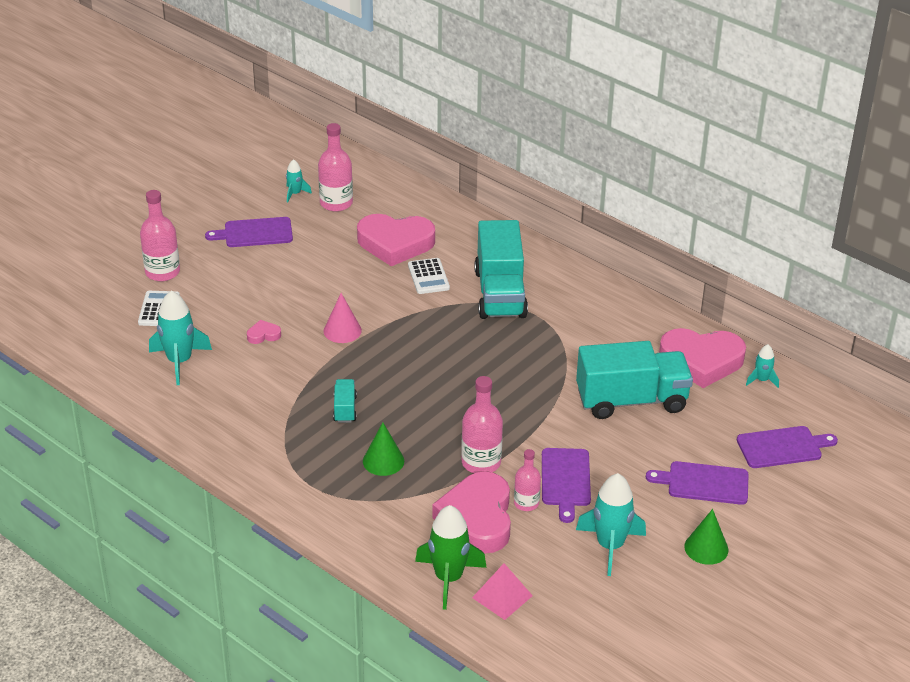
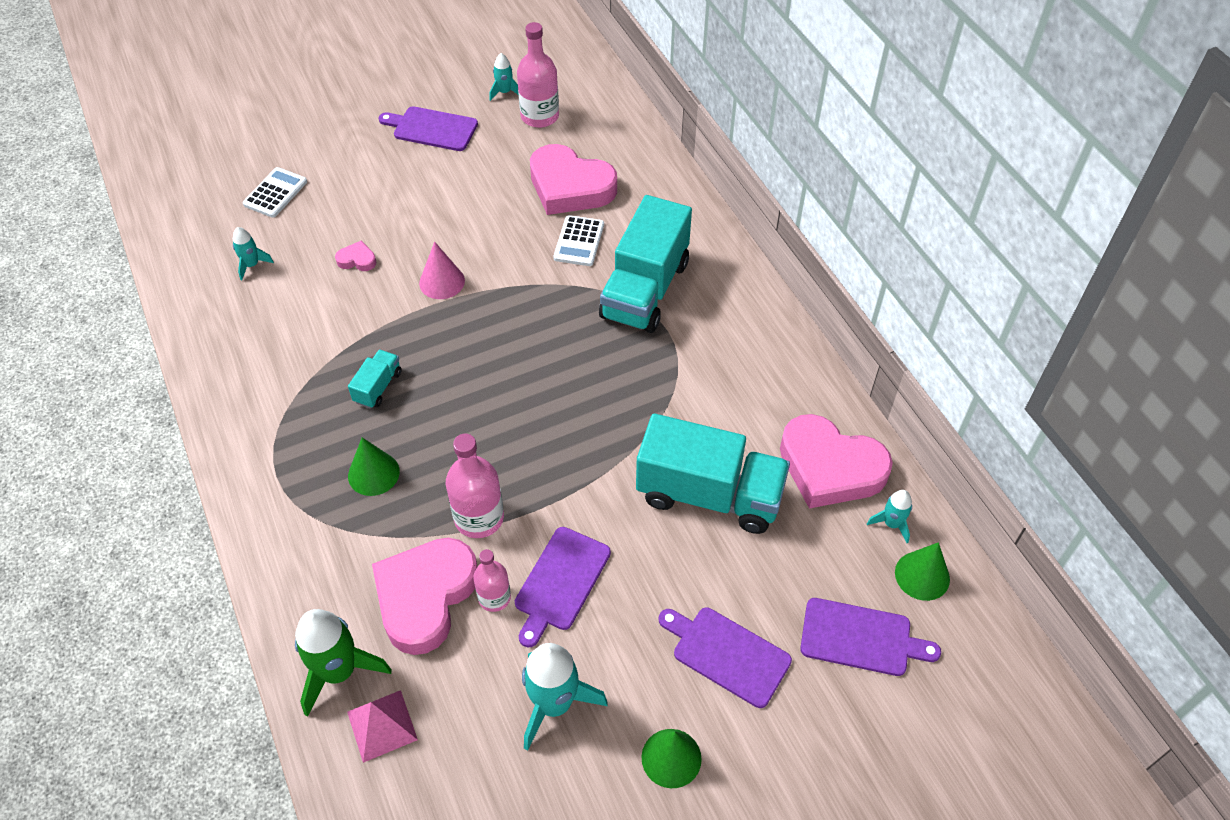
camera: 25 degrees right, 15 degrees up
pink bottle [140,190,180,281] -> none
turquoise rocket [149,290,212,385] -> turquoise rocket [233,227,274,280], size x0.52
none -> green cone [895,542,950,601]

